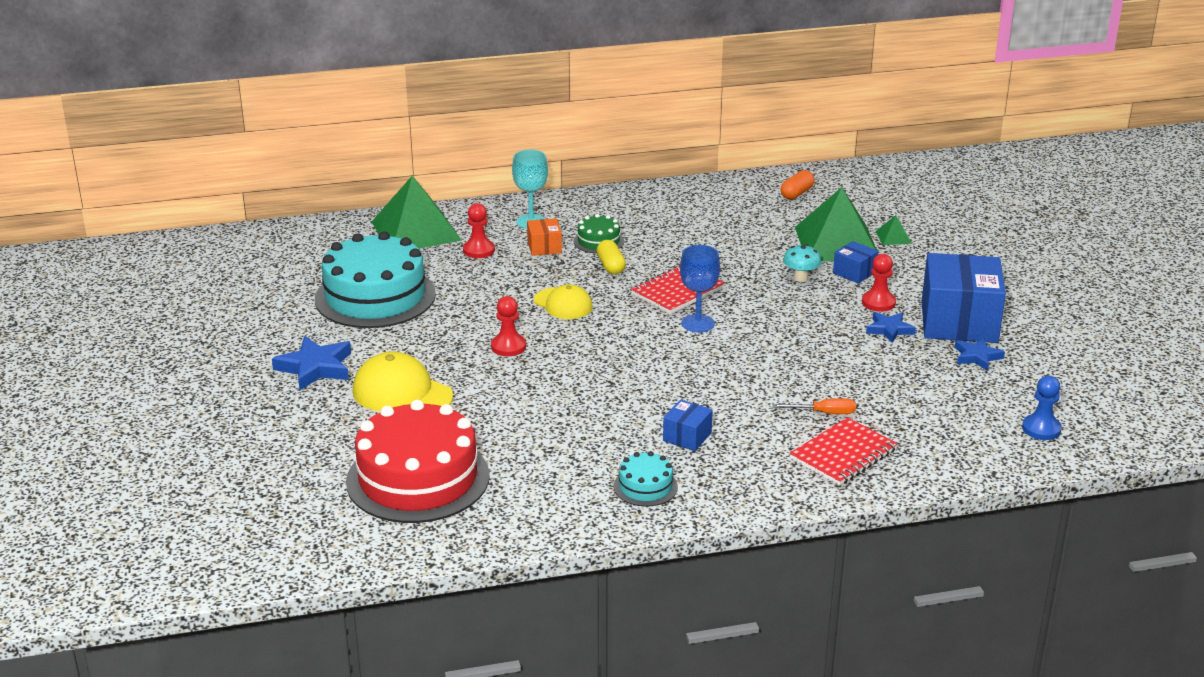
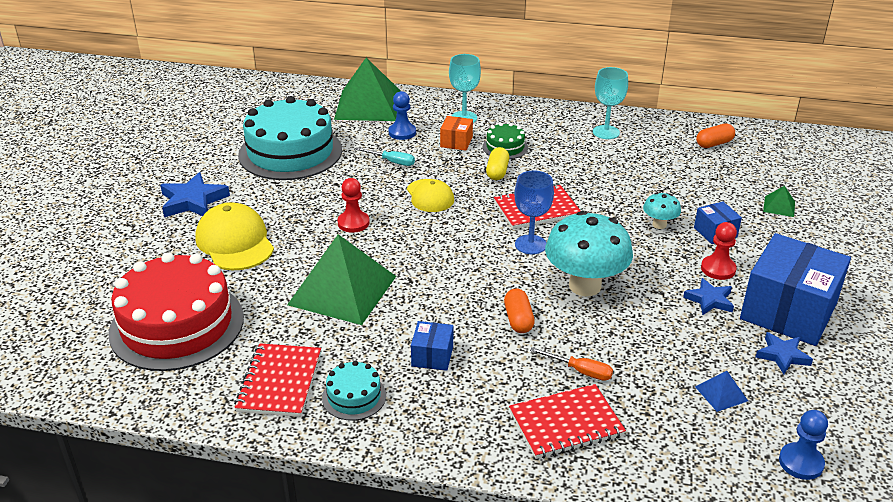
camera: 25 degrees right, 5 degrees up
red pawn [463,203,495,258] -> blue pawn [389,91,416,140]
blue box [663,400,713,451] -> blue box turned 45 degrees counterclockwise [411,321,453,371]
green pyramid [795,187,879,262] -> green pyramid moved to [287,234,396,325]
none -> red notebook [234,343,321,417]
none -> turquoise screwdriver [355,147,415,166]
none -> orange capsule [504,288,535,333]
none -> turquoise mushroom [545,211,633,296]
none -> turquoise goblet [593,67,628,139]
none -> blue pyramid [695,371,748,412]

